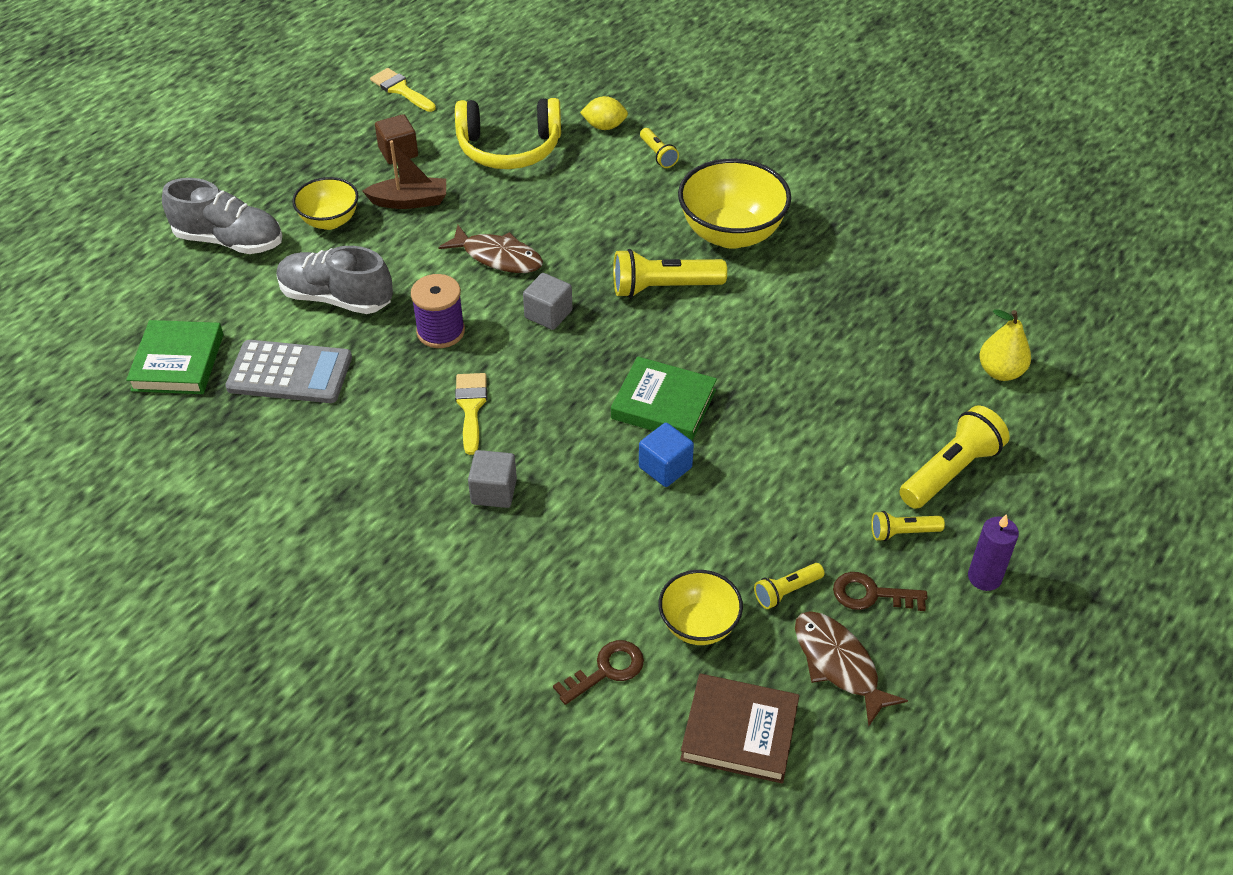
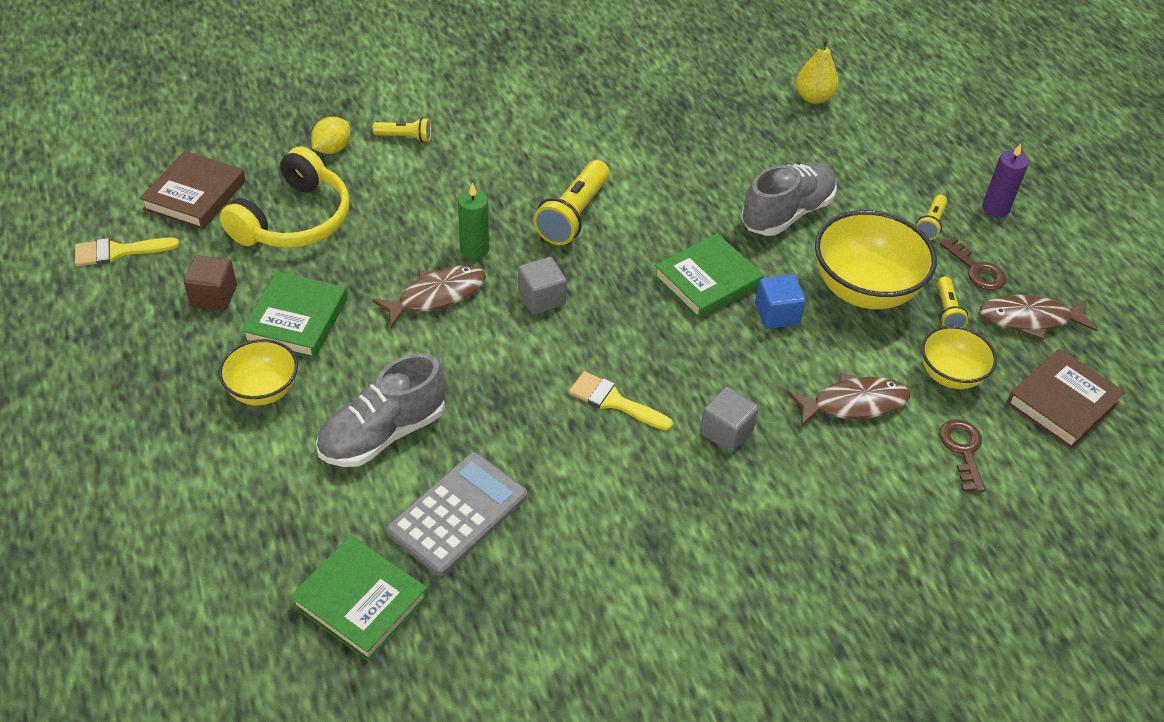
camera: 60 degrees left, 0 degrees up
grey shoe [162,178,282,254] -> grey shoe moved to [741,162,837,236]
brown boat [362,140,446,209] -> green book [241,271,347,359]
purple spool [411,274,465,348] -> none
yellow bowl [678,159,791,249] -> yellow bowl moved to [815,210,937,309]
brown key [833,572,927,611] -> brown key turned 75 degrees counterclockwise [940,236,1007,290]
yellow flashlight [899,405,1010,509] -> none
none -> brown book [140,151,246,230]
none -> green candle [458,183,489,259]
none -> brown fish [787,372,910,427]

